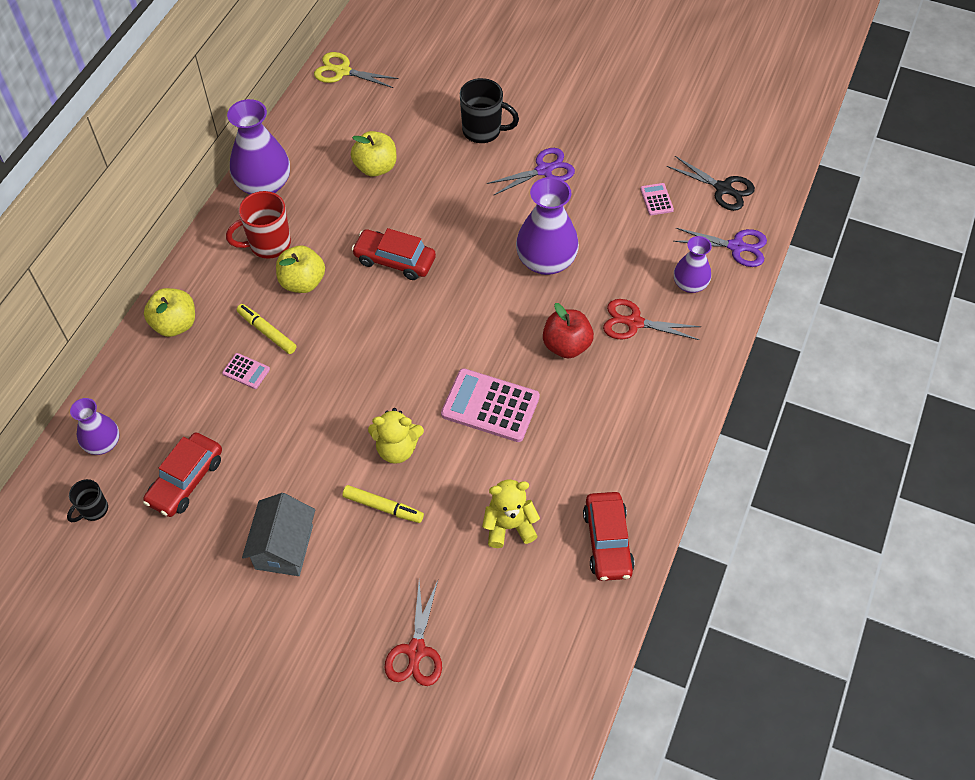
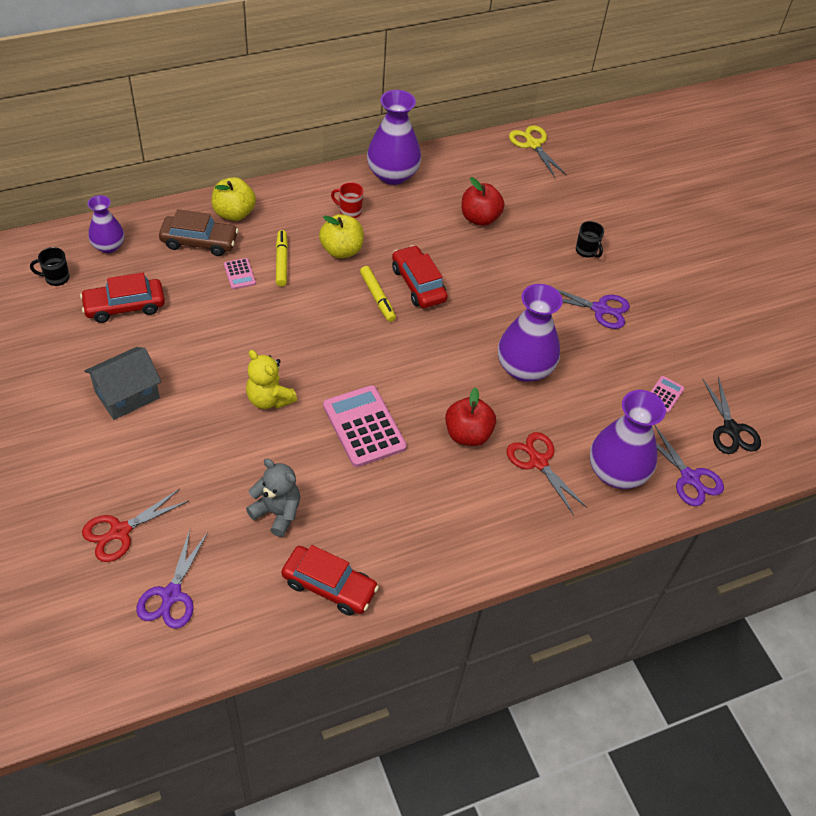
camera: 40 degrees right, 5 degrees down
red mug [226,191,291,259] -> red mug [331,182,364,218], size x0.58
yellow marker [342,485,424,523] -> yellow marker moved to [360,266,396,322]
yellow apple [351,131,397,177] -> red apple [462,177,504,226]
black mug [460,78,519,143] -> black mug [576,221,604,258], size x0.58
yellow teddy bear [482,480,540,548] -> grey teddy bear [246,458,300,537]
red car [583,492,635,581] -> red car turned 105 degrees counterclockwise [281,545,379,616]
purple vase [674,236,712,293] -> purple vase [590,390,666,489], size x1.68
none -> purple scissors [136,530,208,629]
none -> brown car [159,209,239,256]

